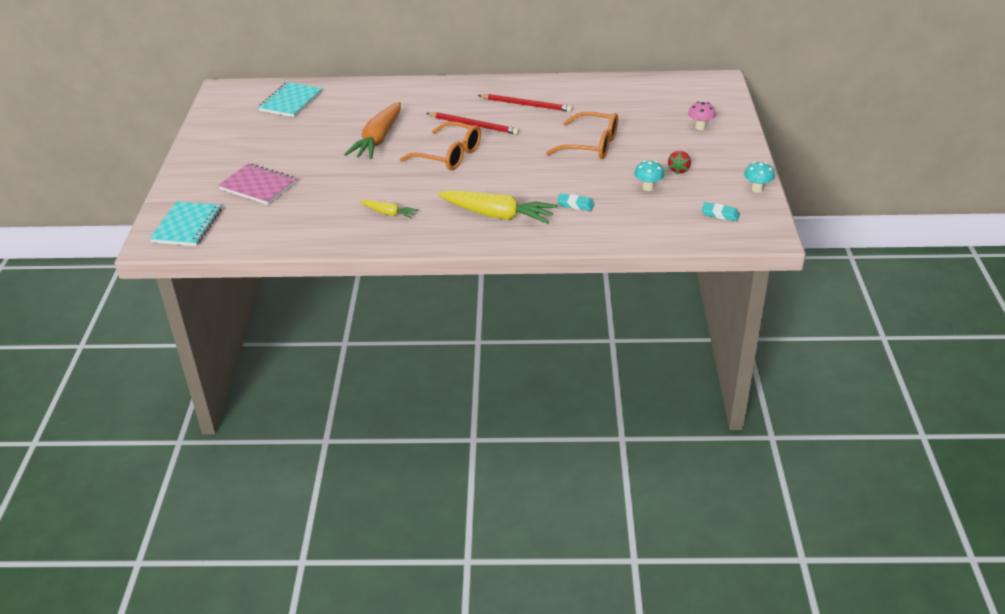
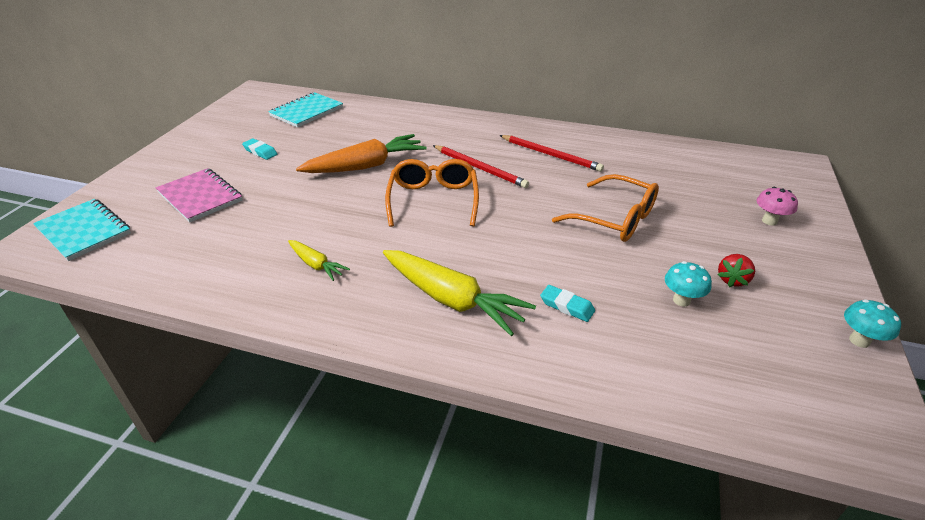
camera: 15 degrees right, 0 degrees up
turquoise notebook [149,201,221,246] -> turquoise notebook turned 75 degrees counterclockwise [33,199,131,261]
orange carrot [344,102,401,159] -> orange carrot turned 150 degrees counterclockwise [296,134,427,173]
orange glasses [400,121,481,170] -> orange glasses turned 135 degrees counterclockwise [385,159,479,227]
turquoise eraser [701,202,740,221] -> turquoise eraser moved to [242,138,277,160]

